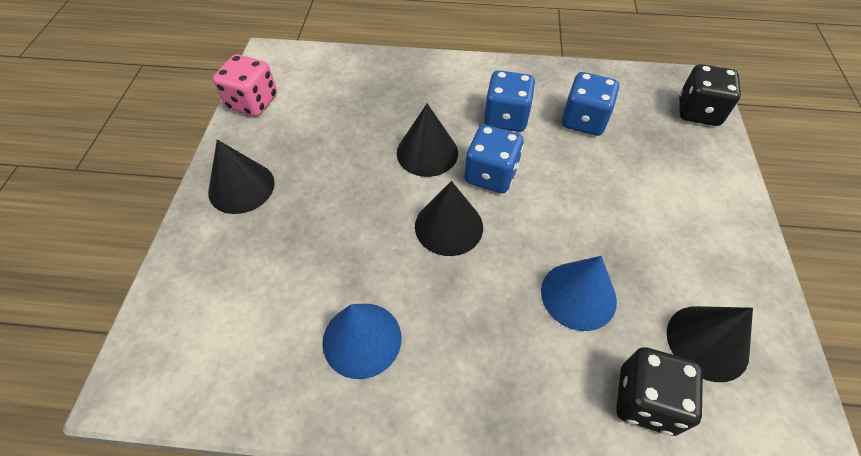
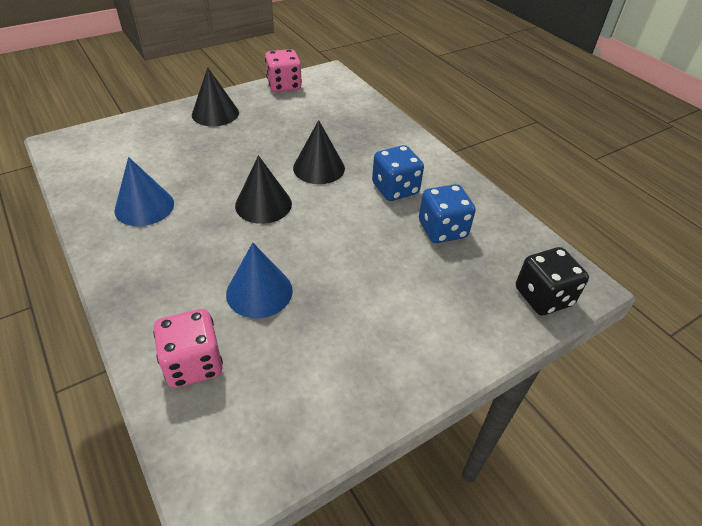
camera: 50 degrees right, 10 degrees down
blue dice [464,125,523,193] -> none
black dice [616,347,703,436] -> pink dice [153,309,223,388]
black cone [667,306,753,382] -> none

